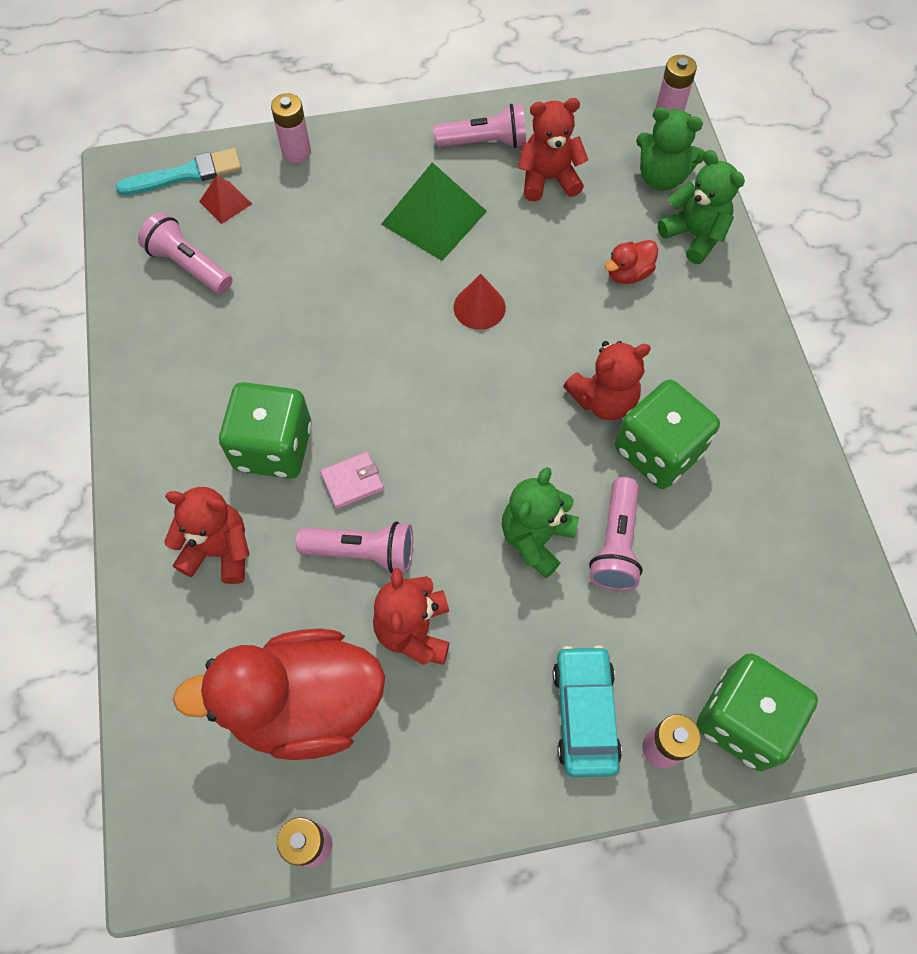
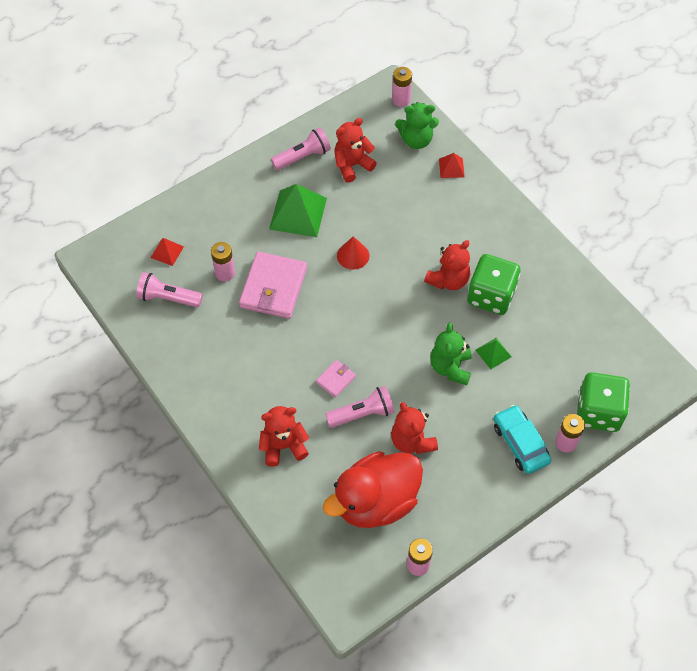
camera: 25 degrees left, 5 degrees down
turquoise brush [116,148,241,195] -> none
green dice [219,382,312,479] -> none
pink battery [271,93,311,163] -> pink battery moved to [211,242,235,282]
pink flashlight [589,477,643,591] -> green pyramid [475,338,512,369]
red duck [605,240,658,284] -> none
green teddy bear [658,150,745,264] -> red pyramid [439,153,465,178]
none -> pink wallet [239,252,307,319]

